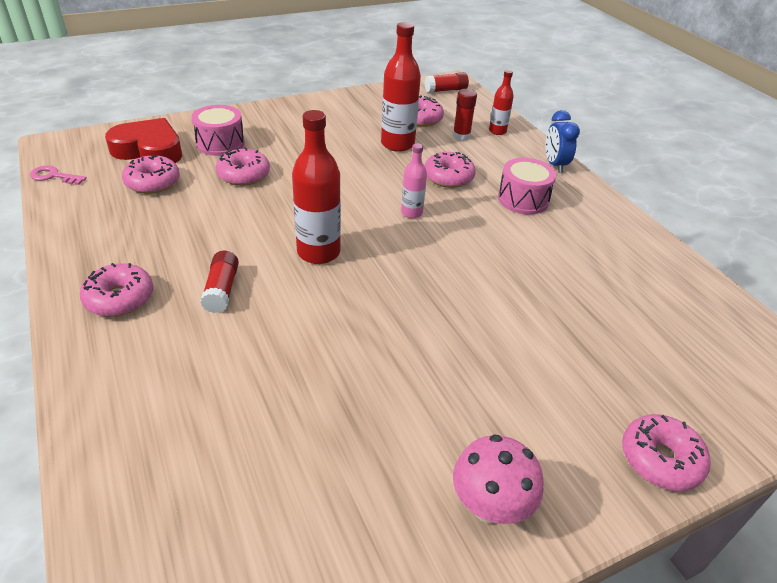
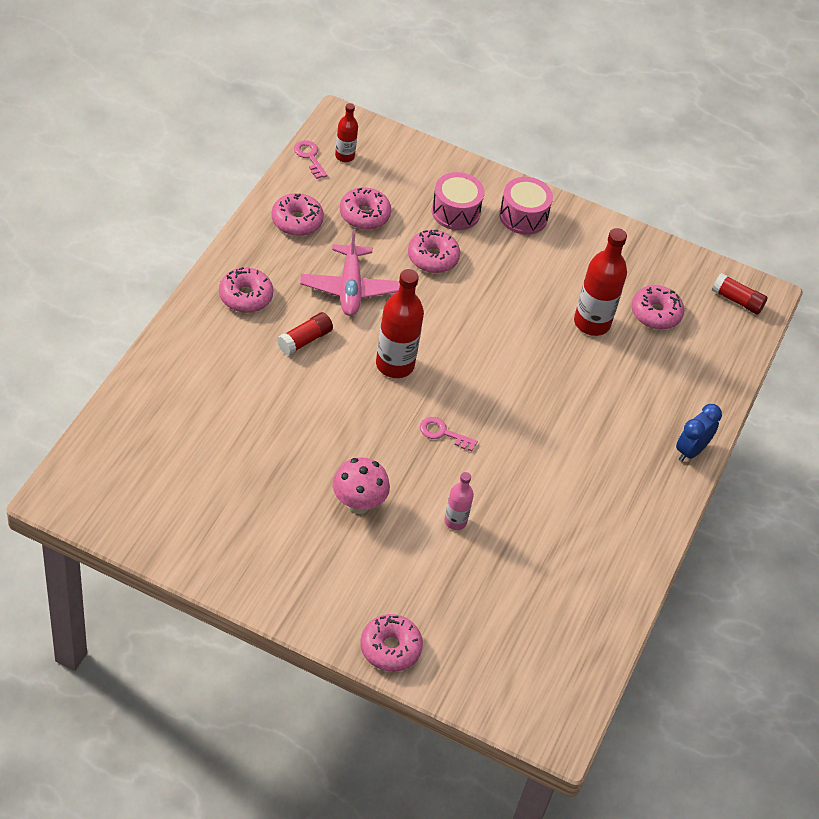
camera: 45 degrees right, 10 degrees up
red heart [105,118,182,163] -> none
pink bottle [401,143,427,218] -> pink bottle moved to [444,472,474,530]
pink donut [424,152,476,188] -> pink donut moved to [271,193,324,236]
red glue stick [453,89,477,141] -> none
pink mushroom [453,434,544,524] -> pink mushroom moved to [333,457,390,514]
red bottle [489,70,514,135] -> red bottle moved to [335,103,358,162]
pink drum [498,158,556,215] -> pink drum moved to [499,177,553,235]
none -> pink plane [300,229,400,316]
none -> pink key [420,417,478,451]

